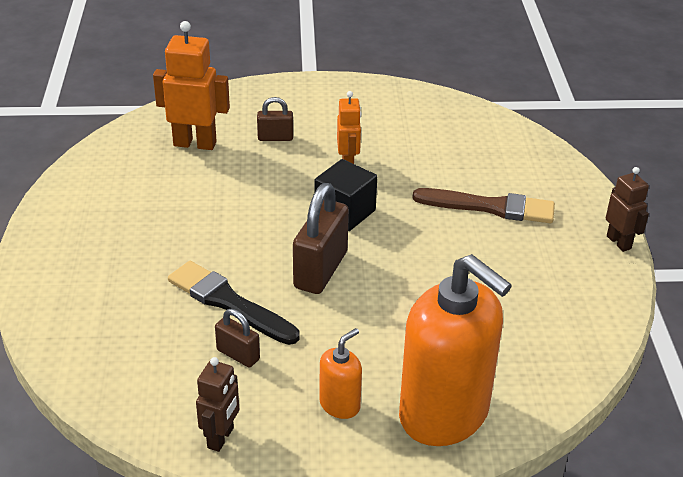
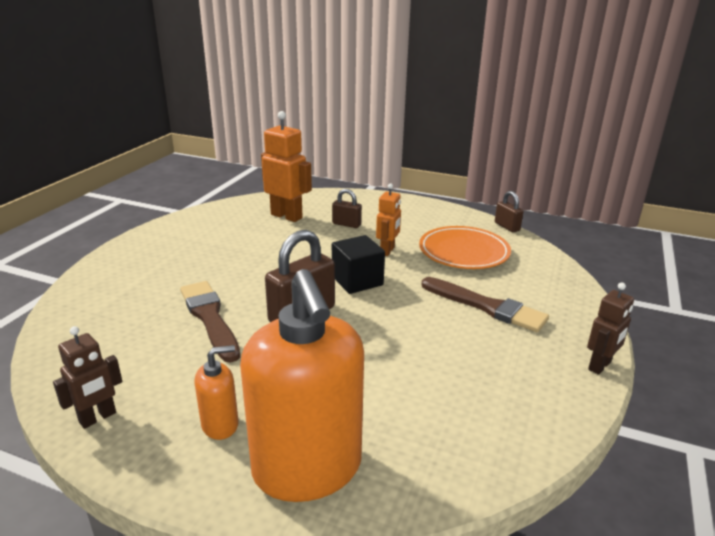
camera: 25 degrees right, 10 degrees down
black brush [168,261,299,345] -> brown brush [180,281,240,363]
brown padlock [215,309,260,367] -> brown padlock moved to [495,191,524,232]
brown robot [606,167,649,252] -> brown robot turned 45 degrees clockwise [587,282,634,375]
none -> orange plate [419,226,511,269]

